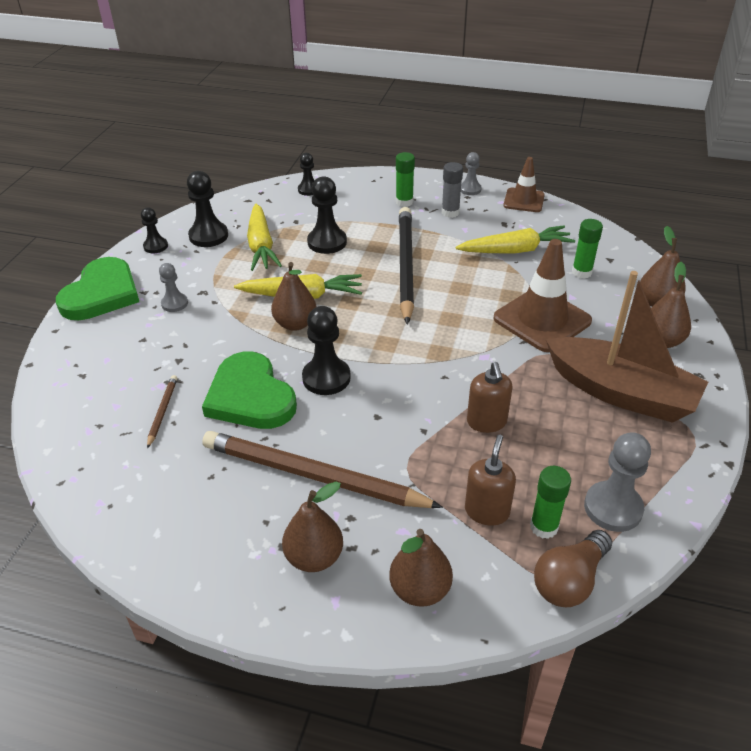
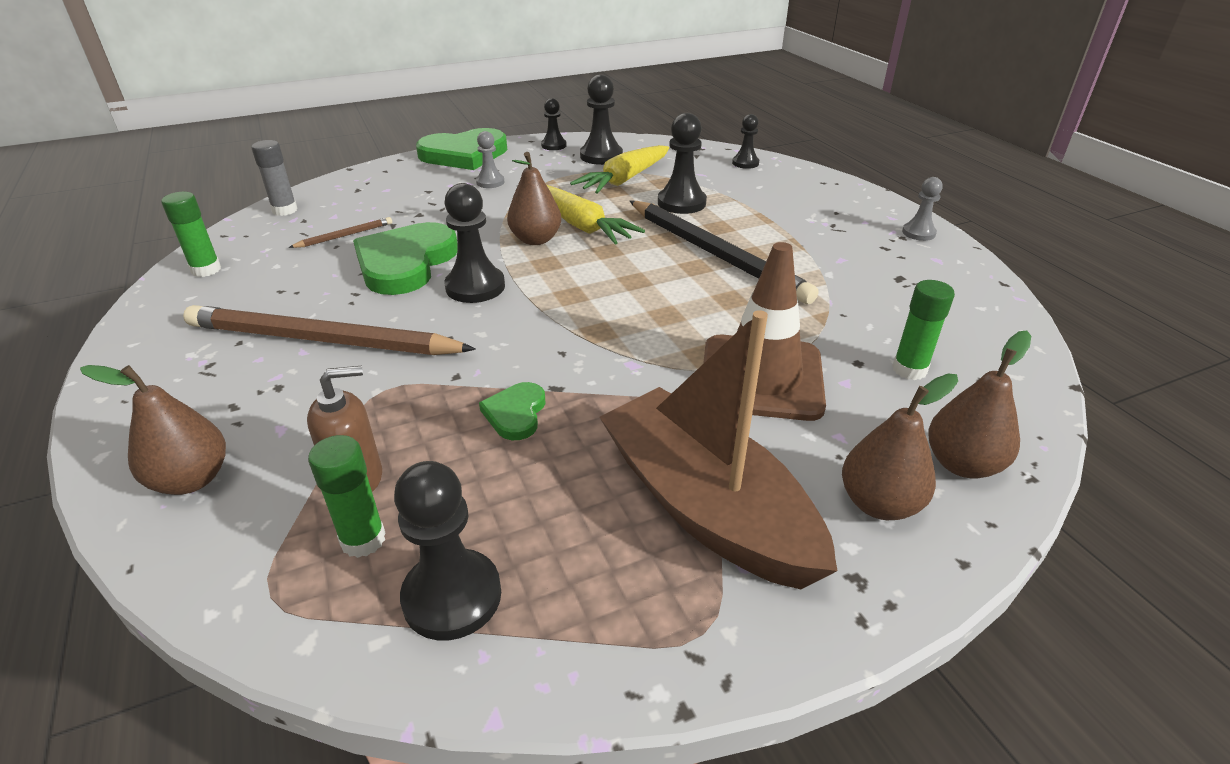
camera: 50 degrees right, 5 degrees down
brown pencil [202,431,443,508] -> brown pencil turned 60 degrees counterclockwise [183,305,476,355]
brown pear [282,481,343,572] -> none
green glue stick [396,152,415,207] -> green glue stick moved to [161,192,221,277]
black pencil [399,207,414,325] -> black pencil turned 90 degrees clockwise [630,201,818,304]
grey glue stick [442,162,463,218] -> grey glue stick moved to [251,140,298,216]
yellow carrot [455,225,575,254] -> none
brown soap dispenser [467,362,513,433] -> green heart [479,382,545,440]
brown traffic cone [503,157,545,212] -> none
brown light bulb [534,530,612,607] -> none
brown boat [546,271,708,423] -> brown boat turned 150 degrees clockwise [599,310,837,589]
grey pawn [584,432,651,532] -> black pawn [394,461,501,640]

